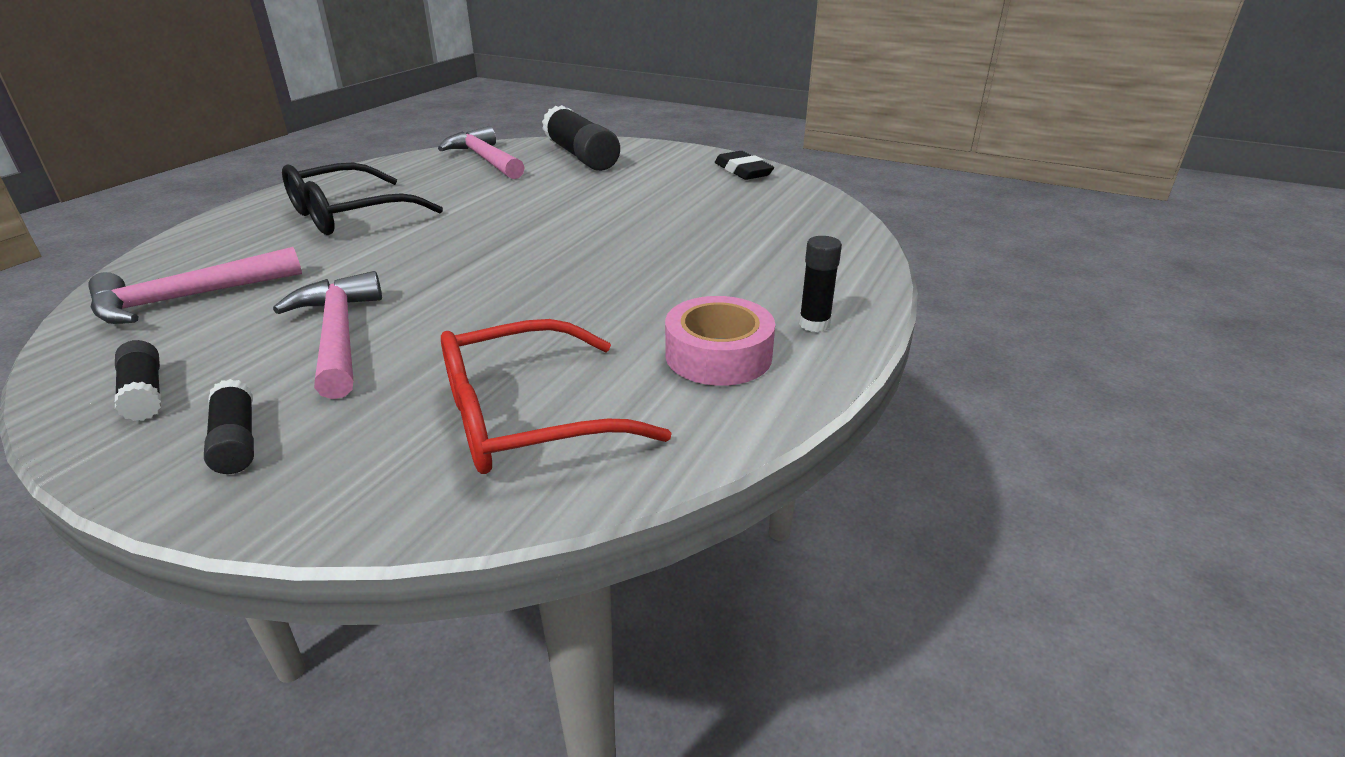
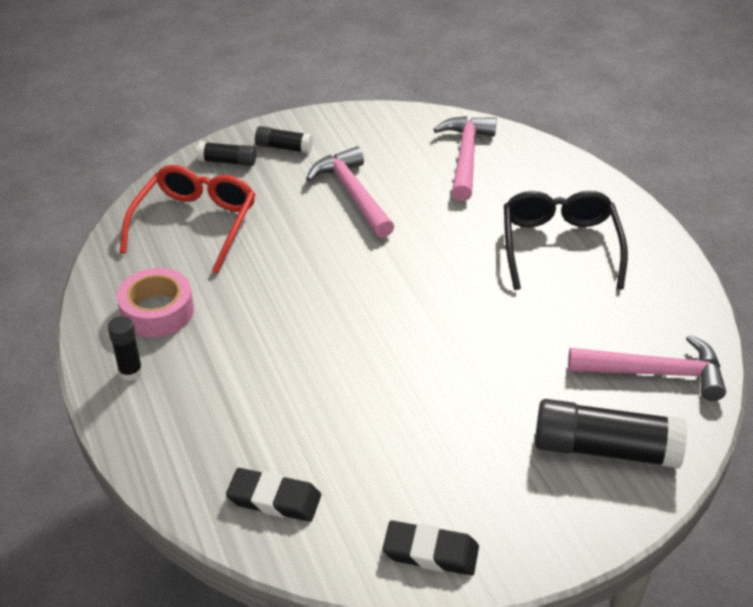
camera: 130 degrees right, 10 degrees up
black glue stick [115,340,161,421] -> black glue stick moved to [197,141,256,166]
pink hammer [273,271,382,399] -> pink hammer turned 135 degrees counterclockwise [306,146,394,238]
none -> black eraser [226,468,321,522]

